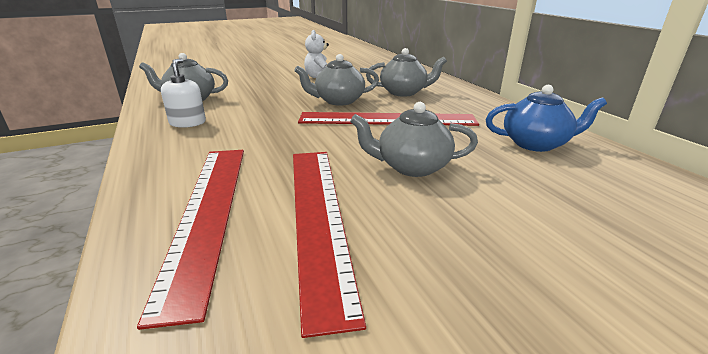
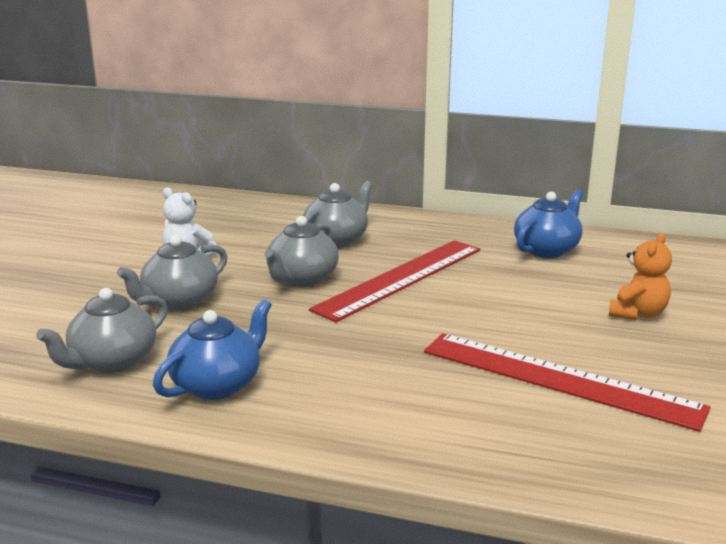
camera: 50 degrees left, 5 degrees down
red ruler [137,150,244,330] -> none
white soap dispenser [161,58,206,128] -> blue teapot [153,299,272,400]
grey teapot [350,102,478,177] -> grey teapot moved to [117,235,227,310]
none -> orange teddy bear [609,233,672,320]

